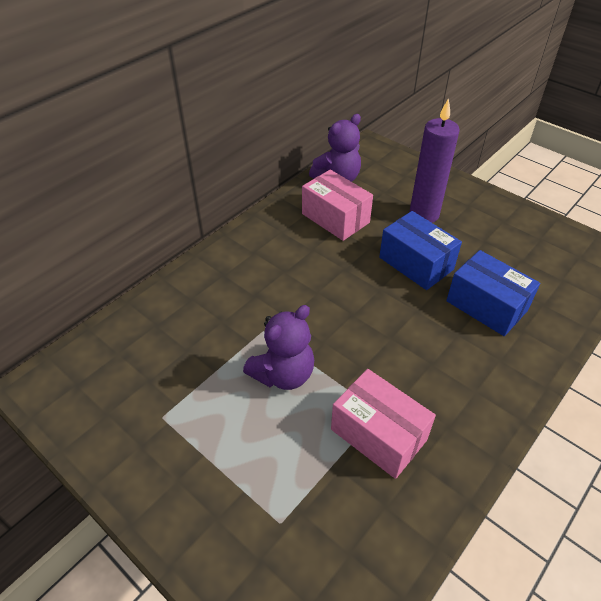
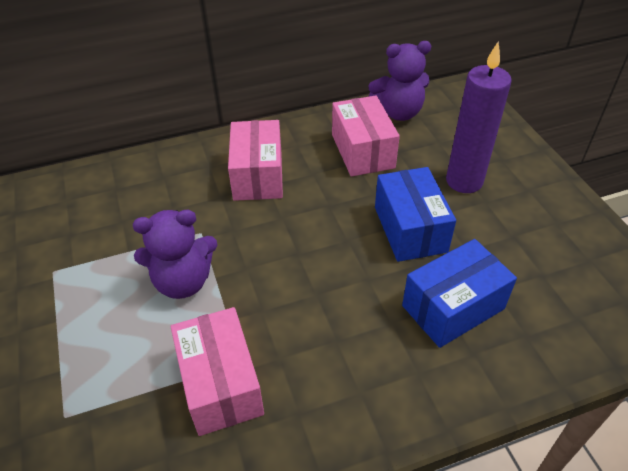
camera: 30 degrees right, 0 degrees up
blue box [446,250,540,336] -> blue box turned 75 degrees clockwise [402,239,517,348]
none -> pink box [228,120,283,201]

